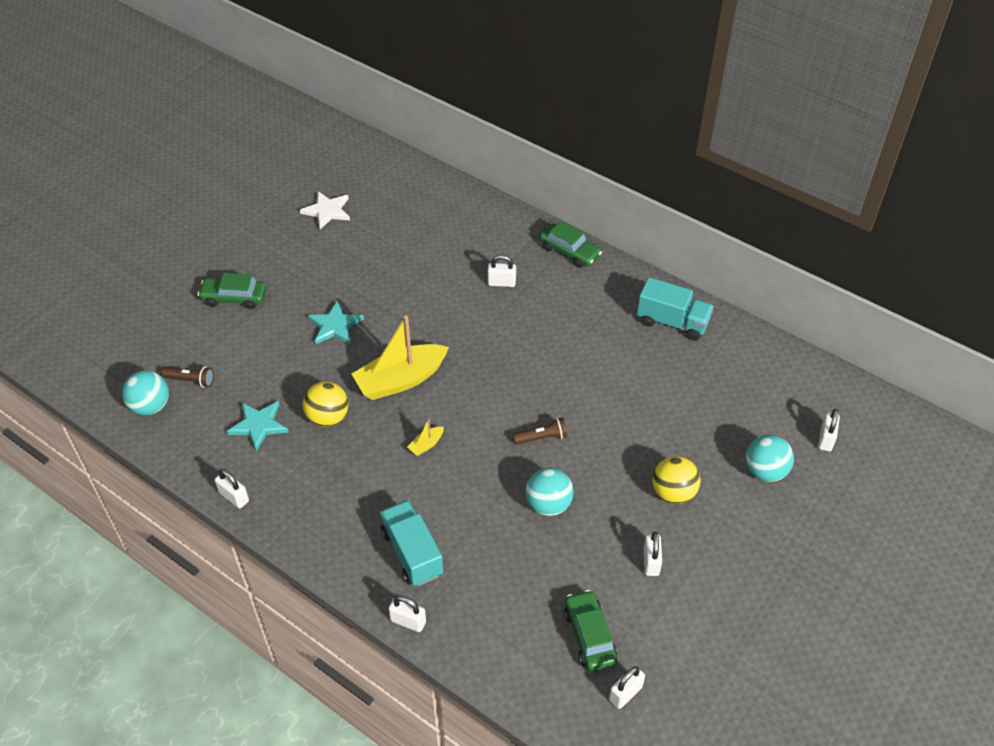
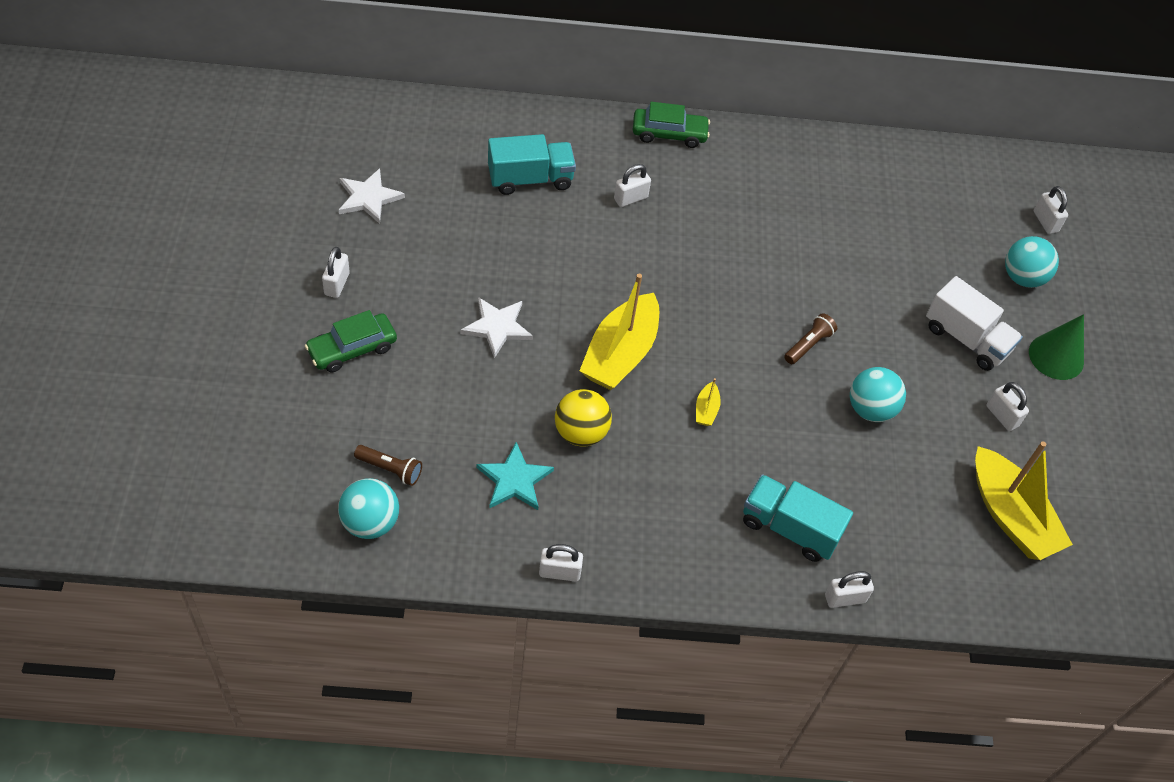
camera: 40 degrees left, 5 degrees up
brown flashlight [161,366,214,388] -> brown flashlight turned 45 degrees clockwise [354,445,422,486]
turquoise star [308,301,364,344] -> white star [460,297,533,358]
green car [564,590,618,671] -> yellow boat [975,441,1073,560]
white padlock [609,666,645,709] -> white padlock moved to [322,247,350,298]
turquoise truck [637,277,714,341] -> turquoise truck moved to [488,134,576,195]
yellow ball [652,456,701,504] -> white truck [926,276,1023,371]
none -> green cone [1029,314,1084,380]

